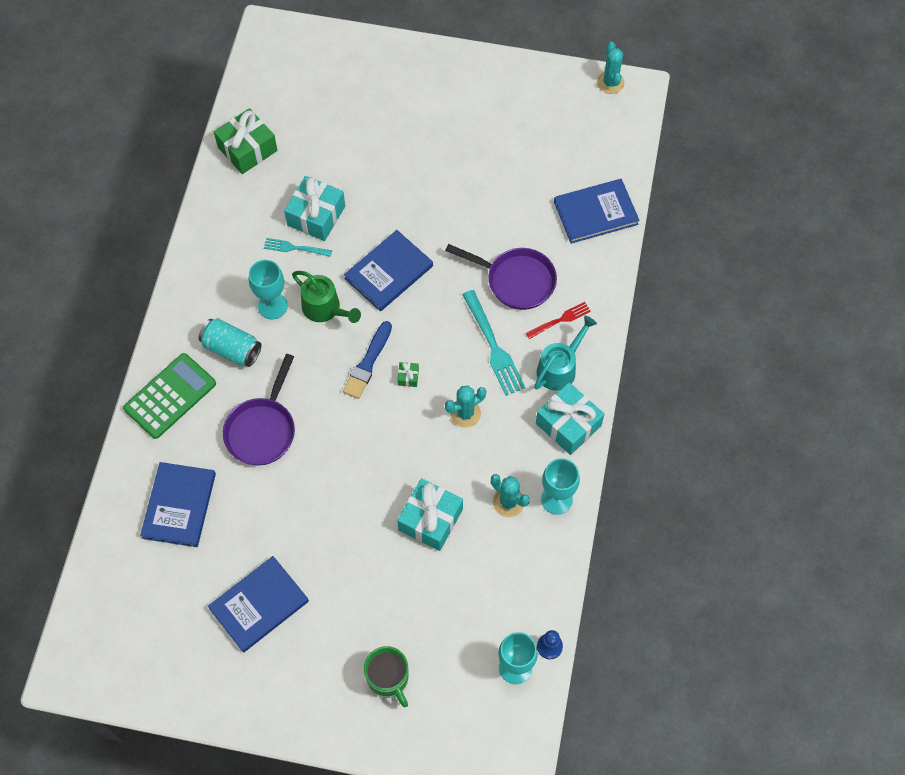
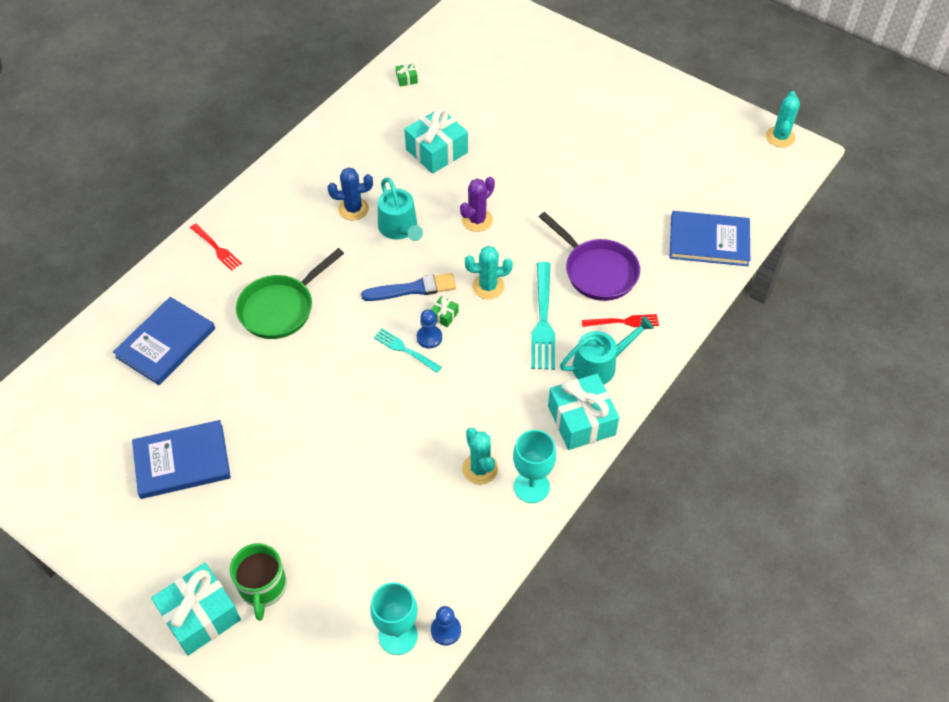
camera: 25 degrees right, 10 degrees down
green calculator [123,353,216,439] -> red fork [190,224,242,271]
turquoise can [199,318,261,367] -> none
green gift [214,108,277,174] -> green gift [396,62,418,87], size x0.42
purple pan [223,354,295,466] -> green pan [236,248,344,339]
turquoise goblet [249,260,288,319] -> blue cactus [328,167,373,220]
turquoise fork [264,238,332,257] -> turquoise fork moved to [373,329,442,373]
green watering can [292,271,361,323] -> turquoise watering can [378,178,423,241]
blue brush [343,321,392,399] -> blue brush turned 150 degrees counterclockwise [361,273,456,301]
blue book [344,230,433,312] -> purple cactus [460,177,495,232]
turquoise gift [397,478,463,551] -> turquoise gift moved to [151,563,241,656]
turquoise cactus [445,385,486,428] -> turquoise cactus moved to [465,246,513,299]
none -> blue pawn [417,309,442,348]

